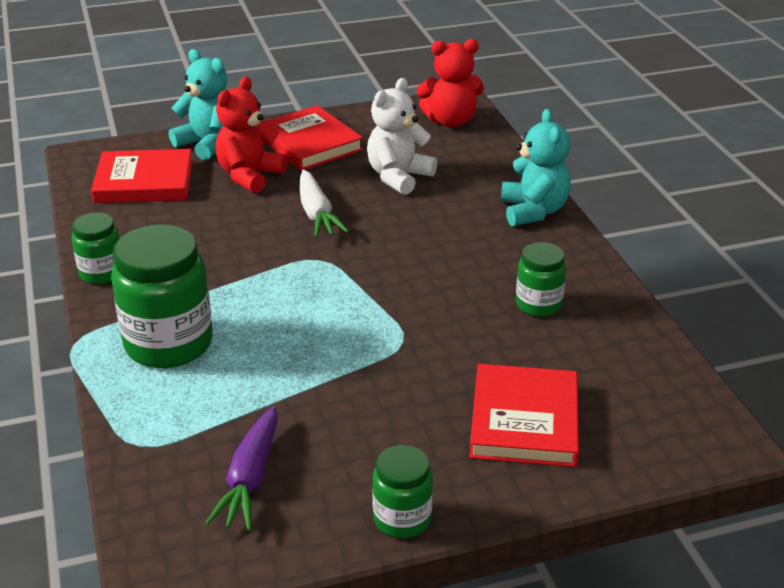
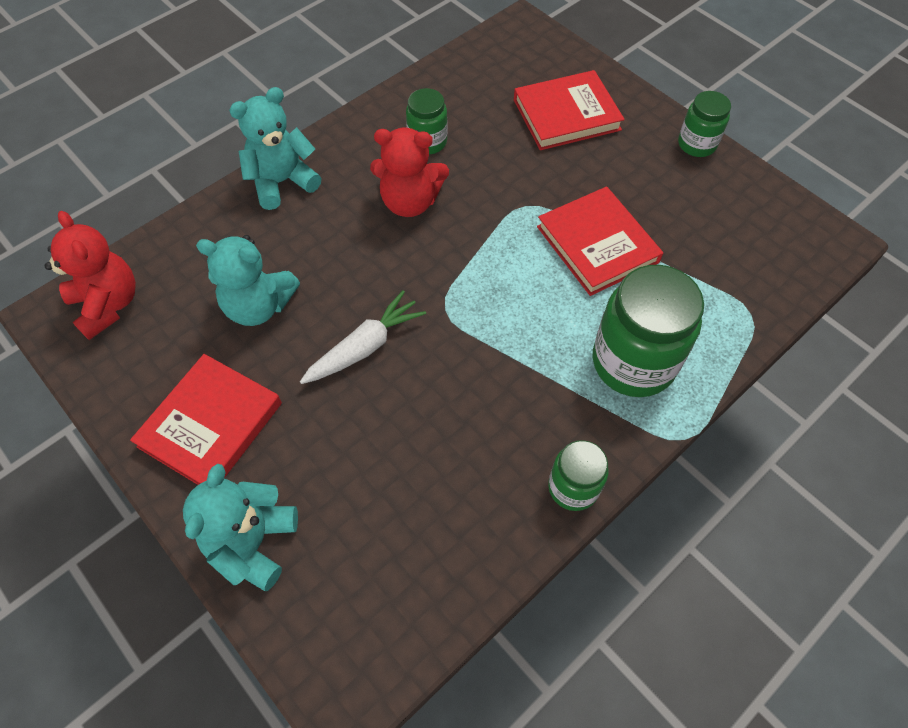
camera: 115 degrees left, 25 degrees up
red book [91,149,193,203] -> red book moved to [537,186,663,296]
purple carrot [205,406,278,531] -> none
red teddy bear [215,77,288,193] -> red teddy bear moved to [370,127,449,217]
white teddy bear [367,78,437,195] -> turquoise teddy bear [196,235,300,326]

